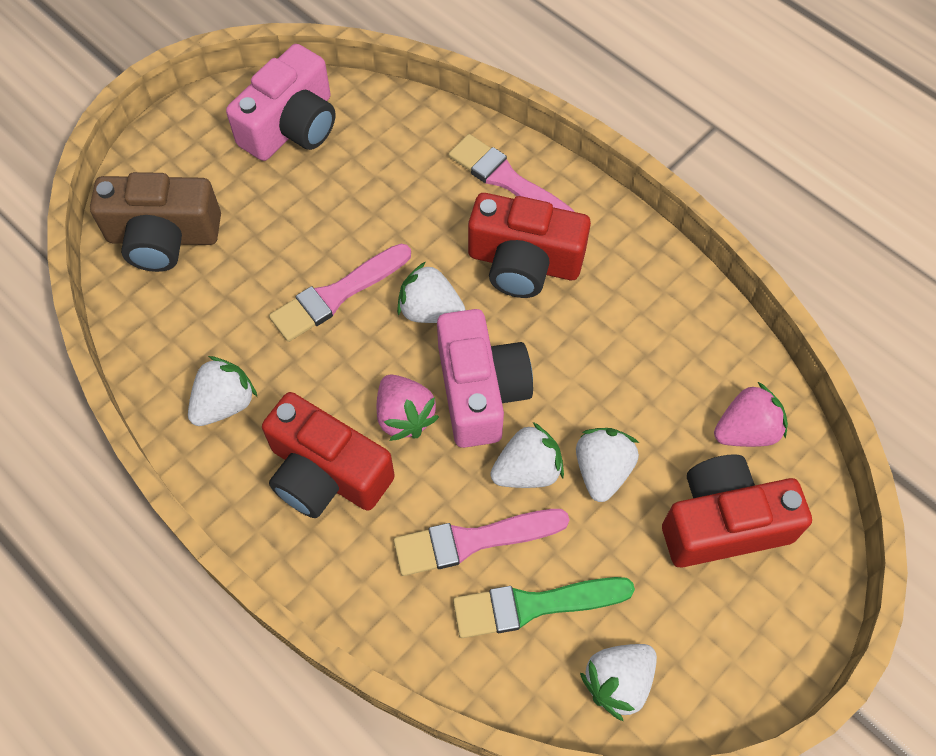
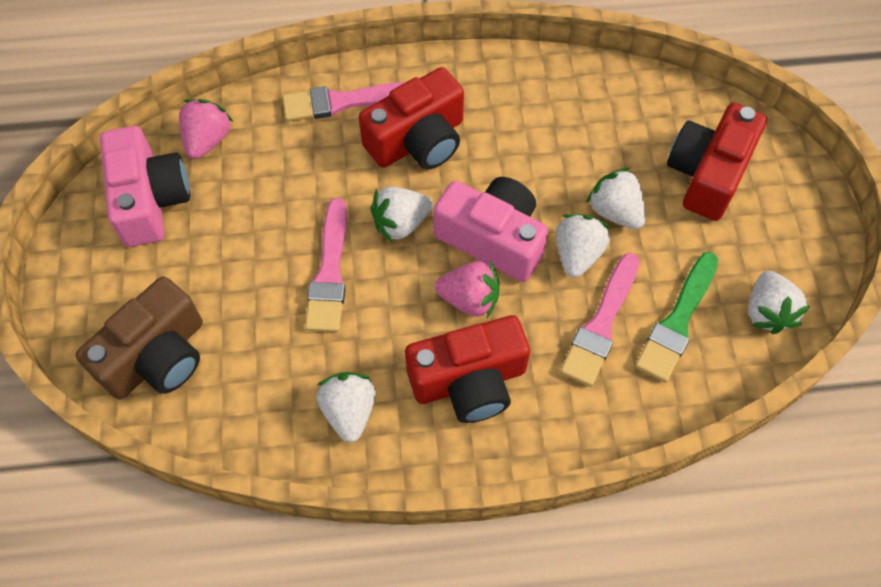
camera: 50 degrees left, 0 degrees up
pink strawberry [714,382,788,447] -> pink strawberry moved to [179,99,233,159]

